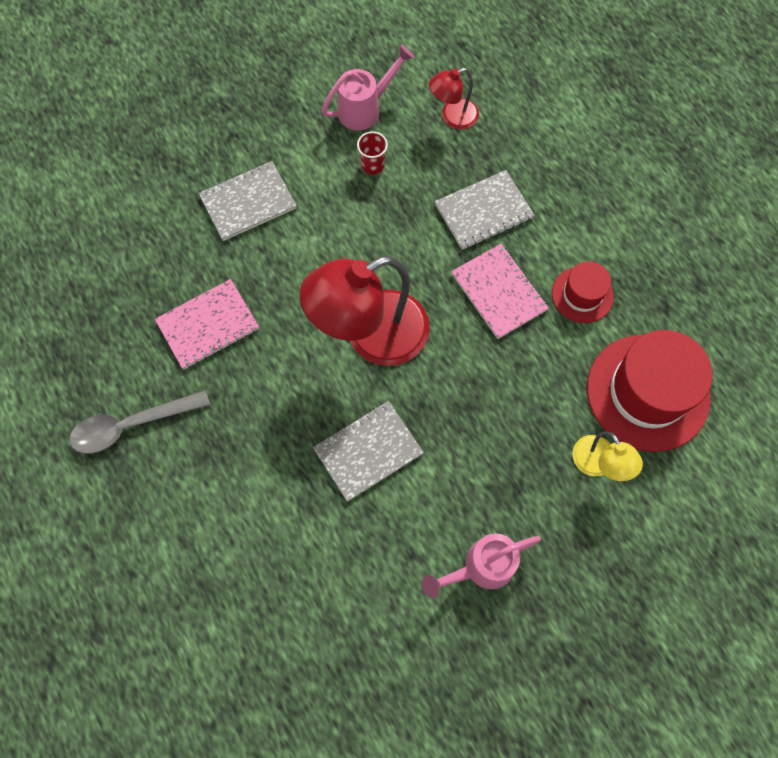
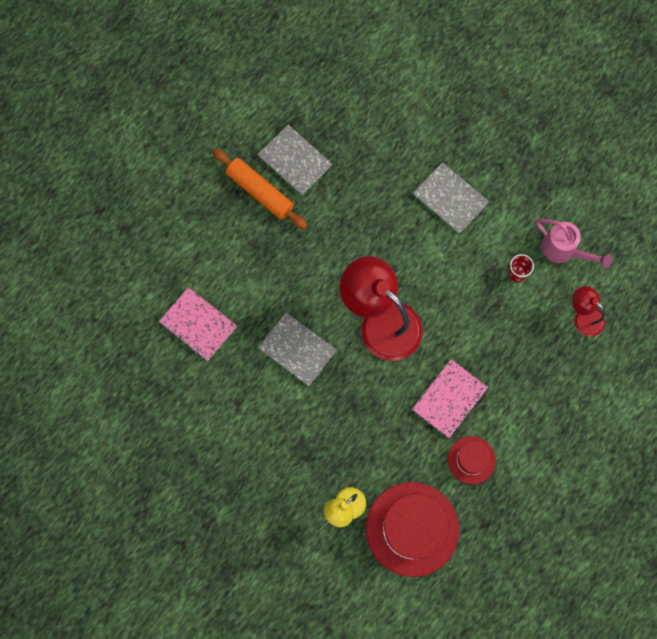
camera: 70 degrees right, 5 degrees up
grey spoon [69,390,210,454] -> orange rolling pin [213,149,307,229]
pink notebook [155,279,259,370] -> pink notebook moved to [159,287,237,361]
pink watering can [422,533,541,598] -> none
grey notebook [435,170,535,250] -> grey notebook moved to [258,125,332,195]

